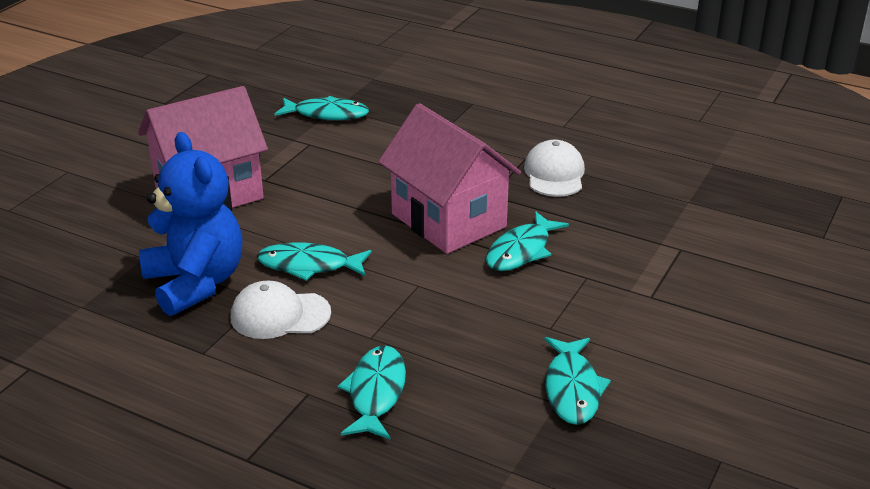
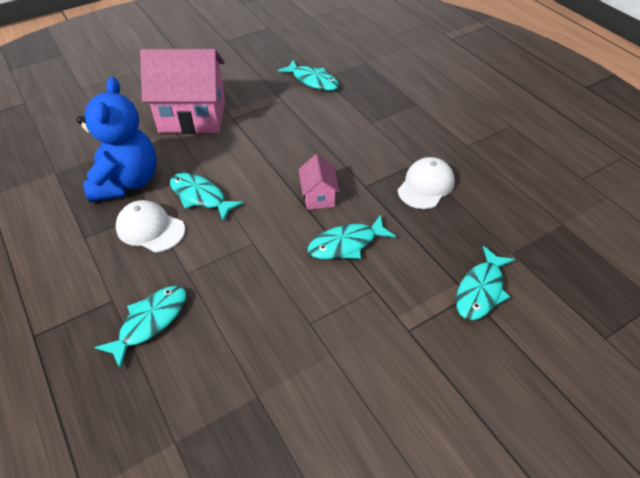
camera: 30 degrees right, 15 degrees up
pink house [378,103,521,254] -> pink house [298,154,340,210], size x0.47
turquoise fish [544,337,611,425] -> turquoise fish moved to [456,246,515,320]

